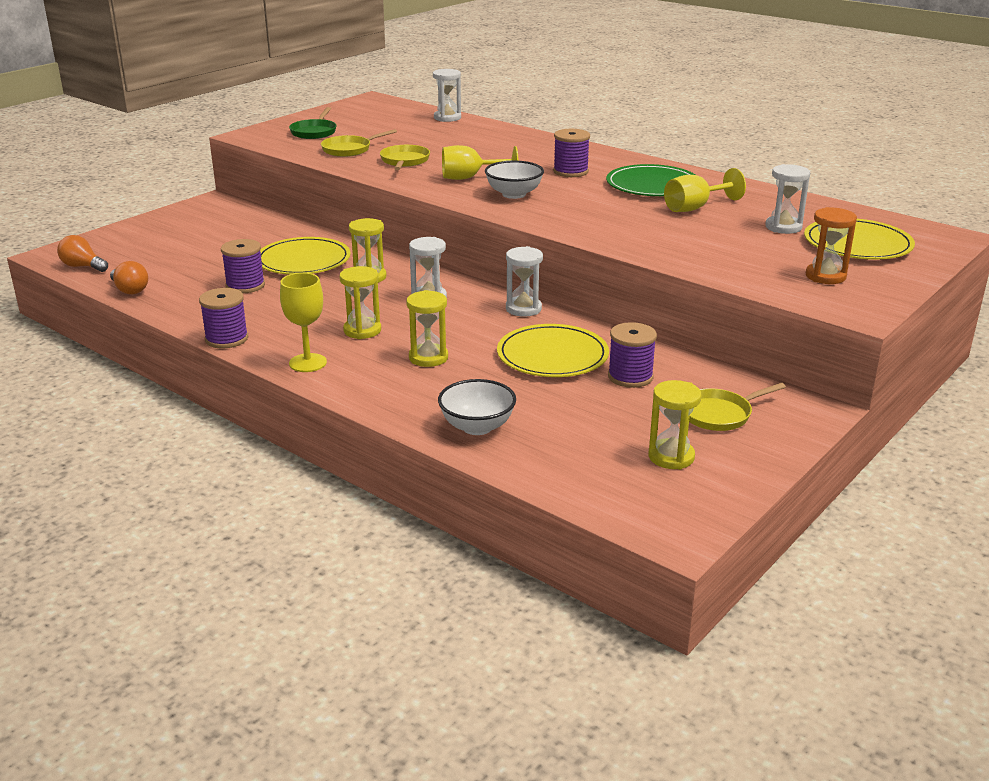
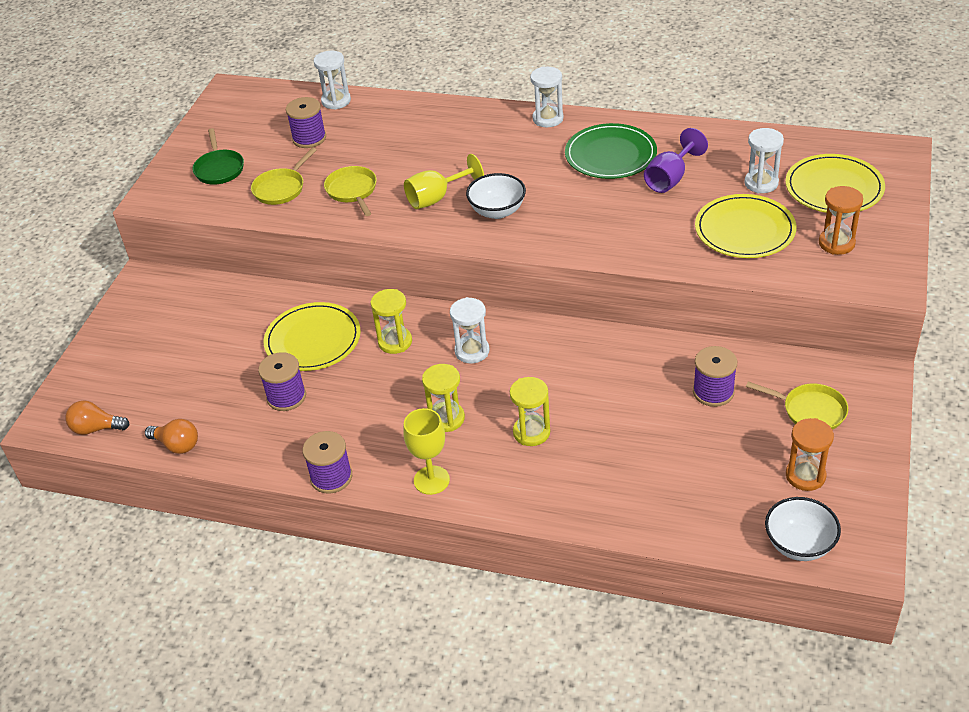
camera: 20 degrees left, 15 degrees up
white bowl [438,379,516,435] -> white bowl moved to [765,497,841,561]
yellow plate [497,324,609,377] -> yellow plate moved to [695,194,797,258]
white hourglass [506,246,543,316] -> white hourglass moved to [530,66,564,127]
purple spool [553,129,590,177] -> purple spool moved to [286,97,326,148]
yellow hourglass [648,380,702,470] -> orange hourglass [786,418,834,491]
yellow goblet [664,168,746,212] -> purple goblet [644,128,708,193]
yellow pan [689,383,786,431] -> yellow pan turned 105 degrees counterclockwise [746,381,848,430]

